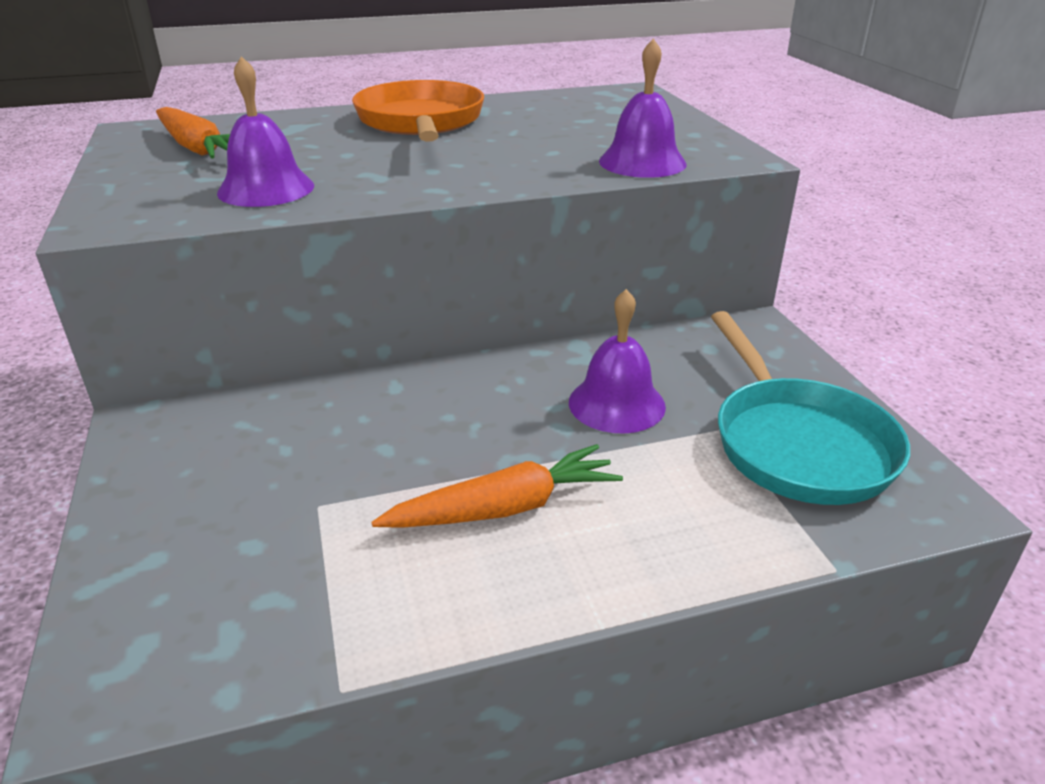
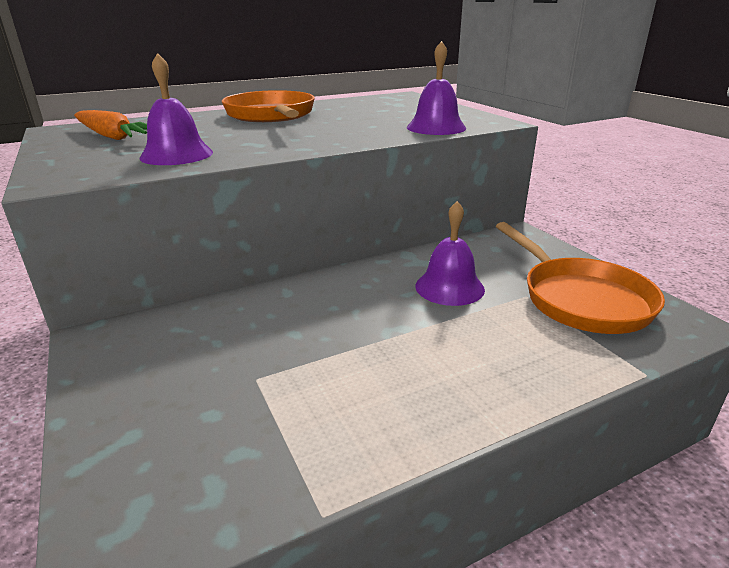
camera: 10 degrees left, 5 degrees down
orange carrot [371,444,623,528] -> none
turquoise pan [711,311,910,505] -> orange pan [496,222,665,334]

